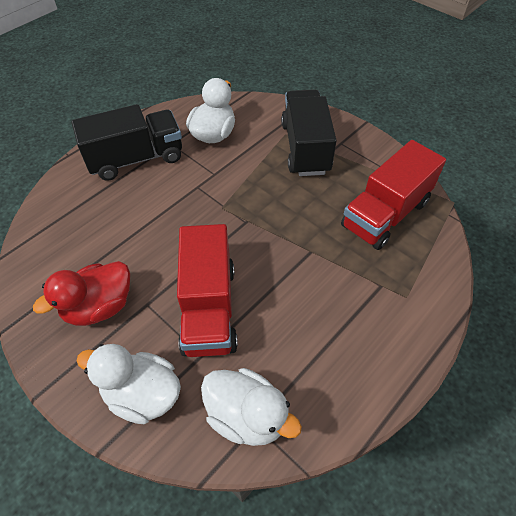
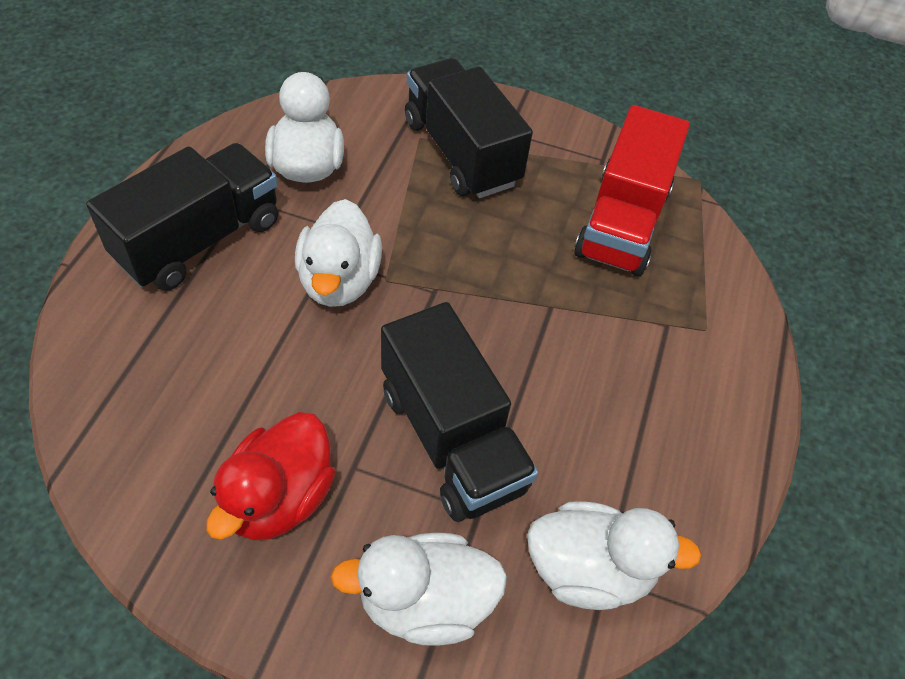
camera: 30 degrees left, 0 degrees up
red truck [177,224,238,357] -> black truck [381,302,539,522]
none -> white duck [295,199,382,307]

